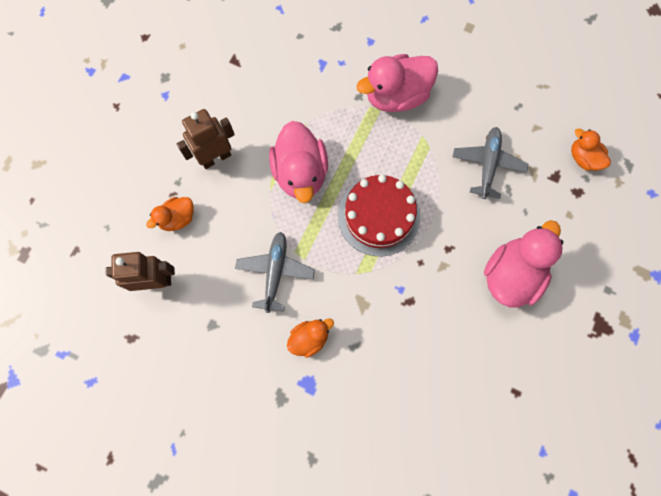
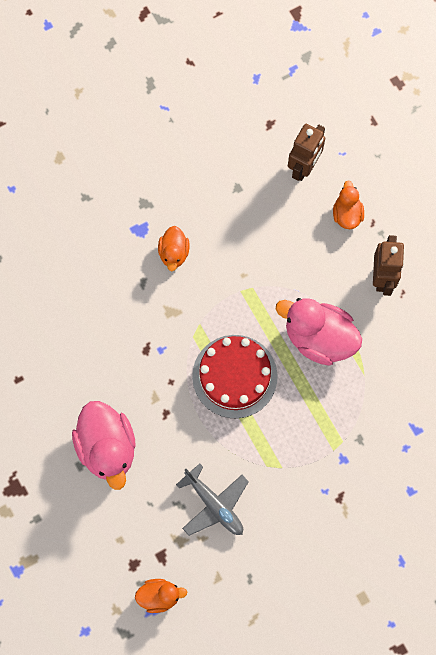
camera: 125 degrees right, 0 degrees up
grey plane [235,232,315,313] -> none
pink duck [356,54,438,112] -> none

